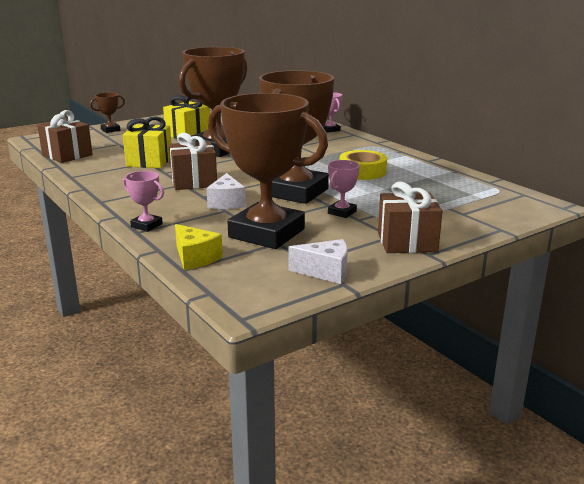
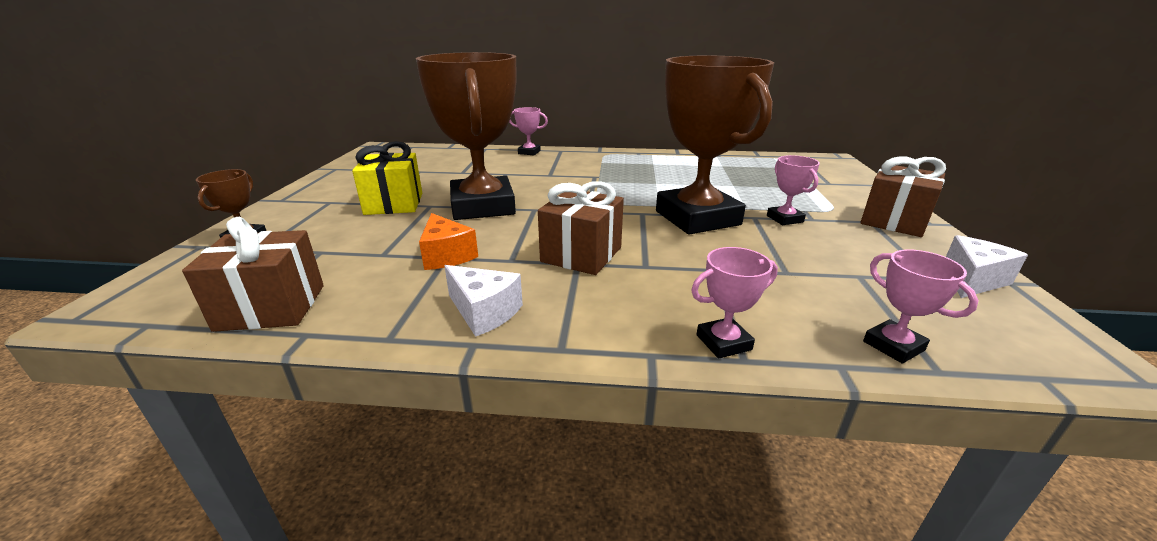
camera: 50 degrees left, 5 degrees up
yellow gift [123,117,171,168] -> orange cheese [419,213,478,270]
yellow cheese [175,224,223,270] -> pink trophy [863,250,979,364]
white cheese [206,173,246,209] -> white cheese moved to [444,265,523,337]
brown trophy [208,93,328,249] -> none
yellow tape [340,150,387,180] -> none

